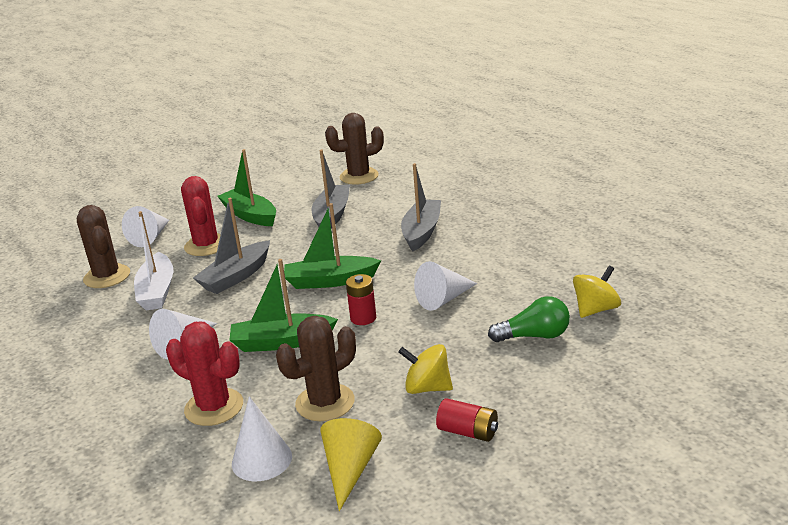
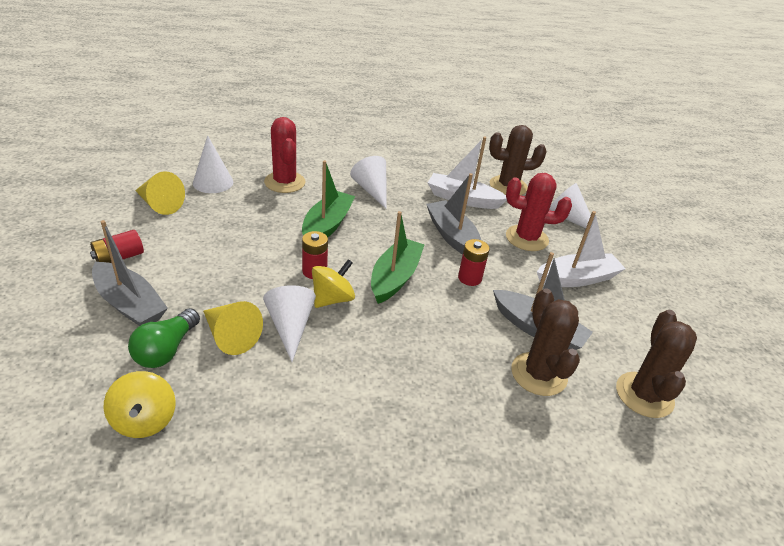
camera: 110 degrees right, 10 degrees up
red cactus [166,322,243,426] -> red cactus turned 75 degrees counterclockwise [264,117,306,193]
green boat [217,149,276,226] -> white boat [537,211,626,287]
brown cactus [276,316,356,421] -> brown cactus moved to [511,288,580,396]
yellow spinning top [399,344,453,394] -> yellow spinning top moved to [312,259,355,308]
grey boat [401,163,441,251] -> grey boat moved to [92,220,168,326]
none -> yellow cone [203,301,263,355]
none -> red battery [458,239,490,286]

